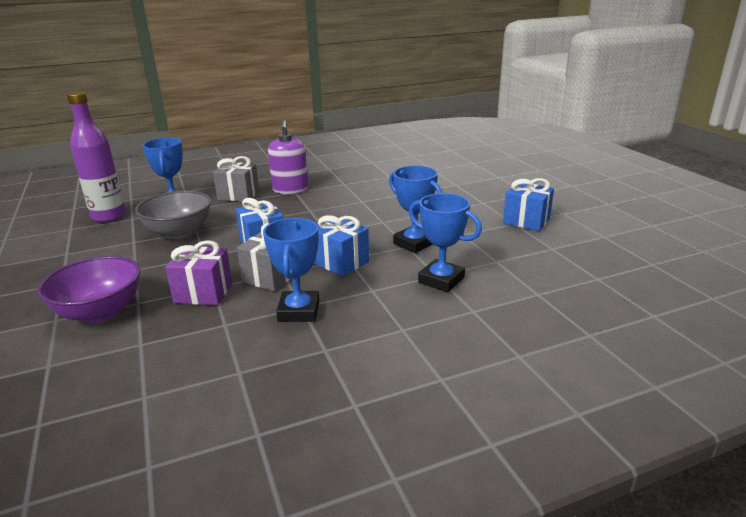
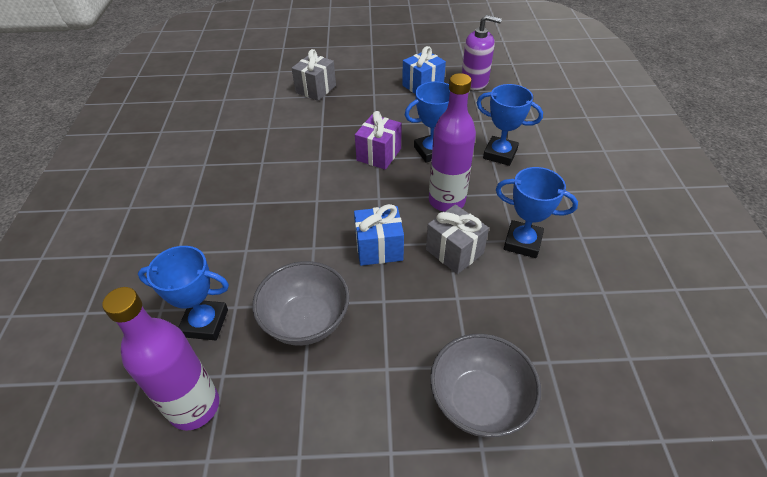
camera: 70 degrees left, 20 degrees up
purple bowl [37,256,140,323] -> grey bowl [430,334,541,437]
purple gift [165,240,232,305] -> purple gift moved to [355,111,402,170]
grey gift [213,156,259,202] -> grey gift moved to [292,49,336,101]
purple soap dispenser [268,120,308,194] -> purple soap dispenser moved to [462,15,502,90]
blue gift [314,215,369,276] -> purple bottle [429,73,476,212]
blue trophy [409,193,482,292] -> blue trophy turned 60 degrees clockwise [477,84,543,166]

